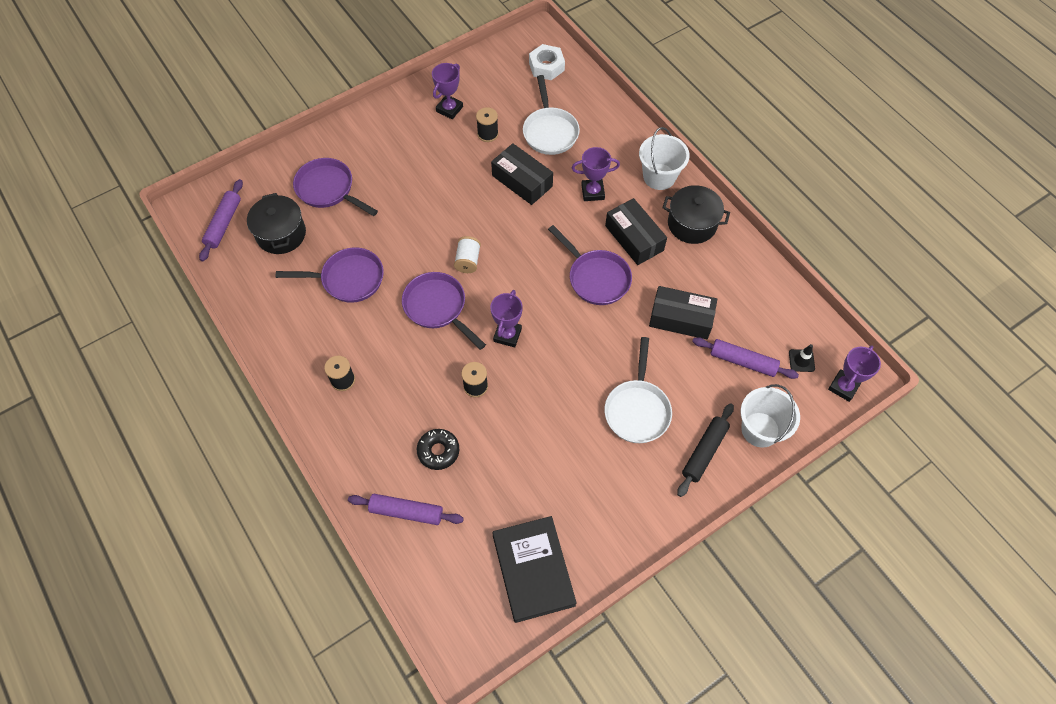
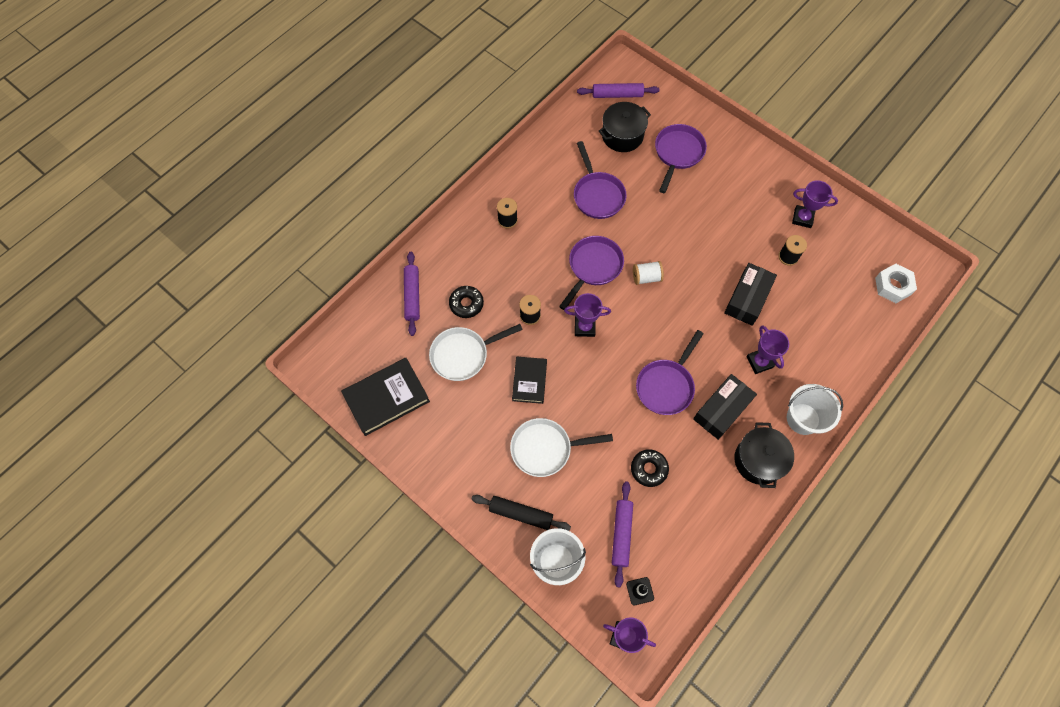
camera: 75 degrees right, 5 degrees up
white pan [523,75,580,155] -> white pan moved to [429,324,523,381]
black box [649,286,717,340] -> black donut [631,449,669,487]
none -> black book [512,357,547,404]

